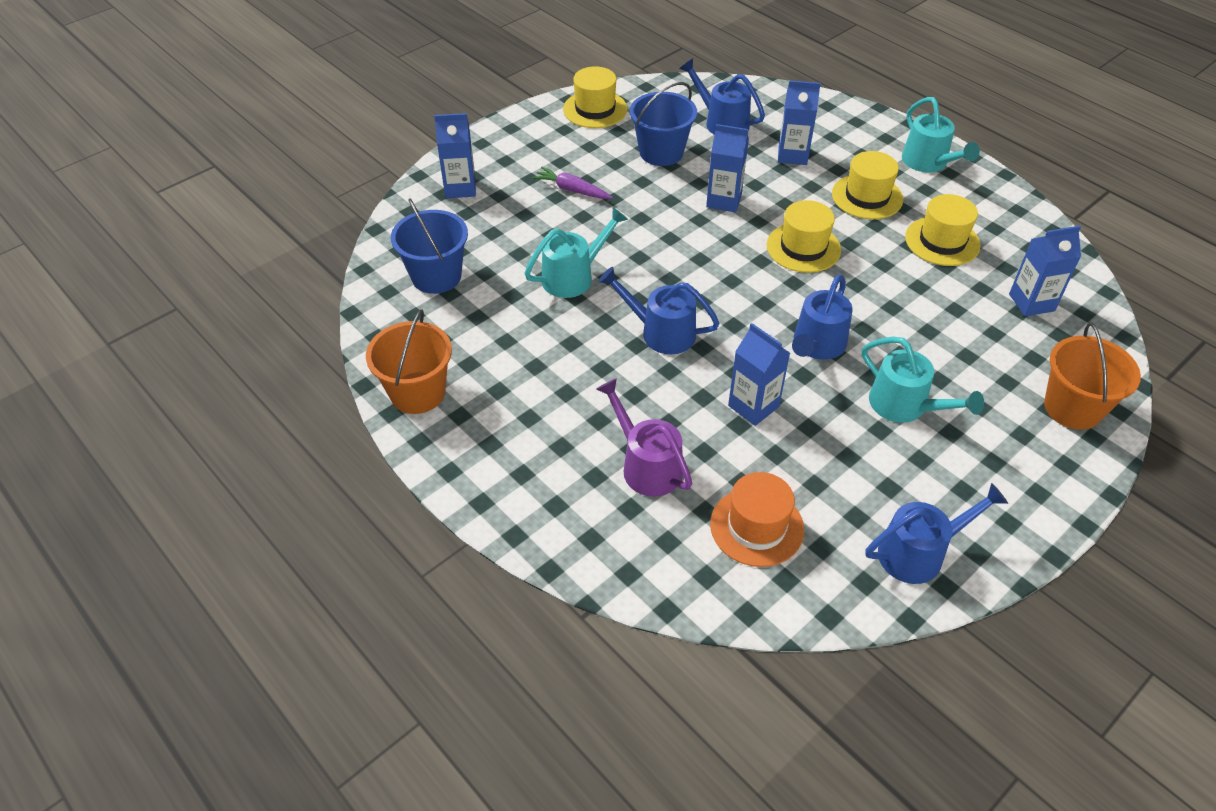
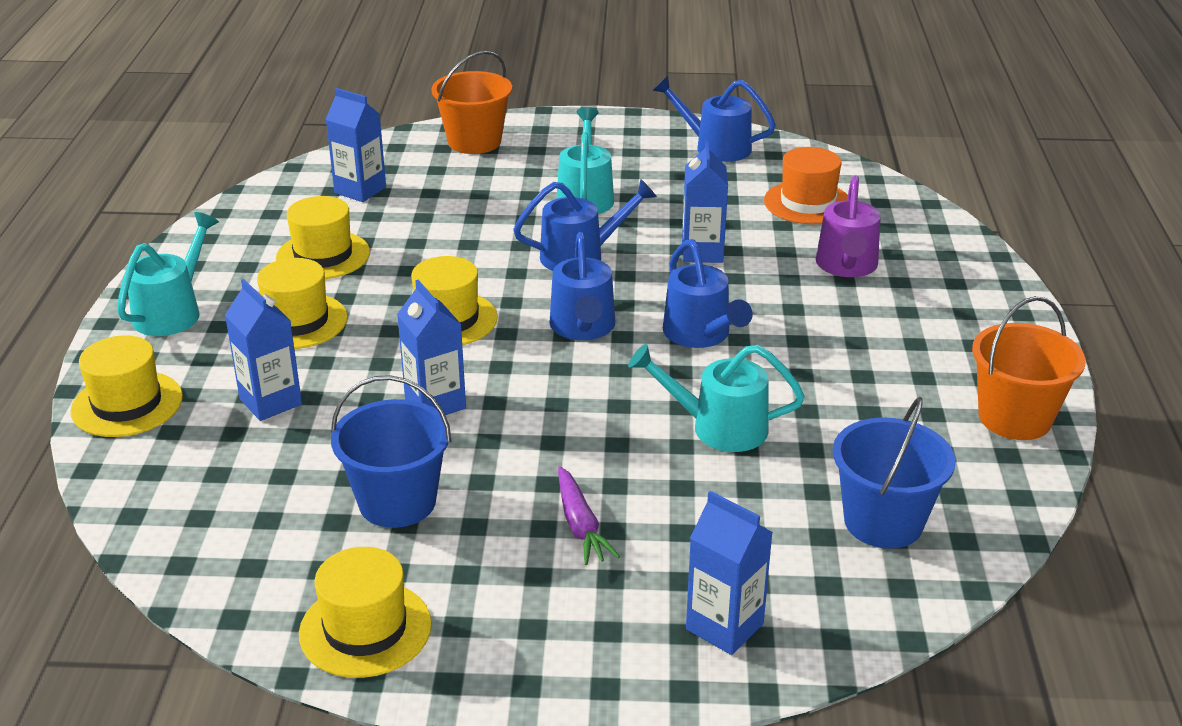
camera: 135 degrees left, 15 degrees down
blue watering can [679,58,765,135] -> blue watering can moved to [549,232,615,340]
none -> yellow hat [70,335,183,437]

